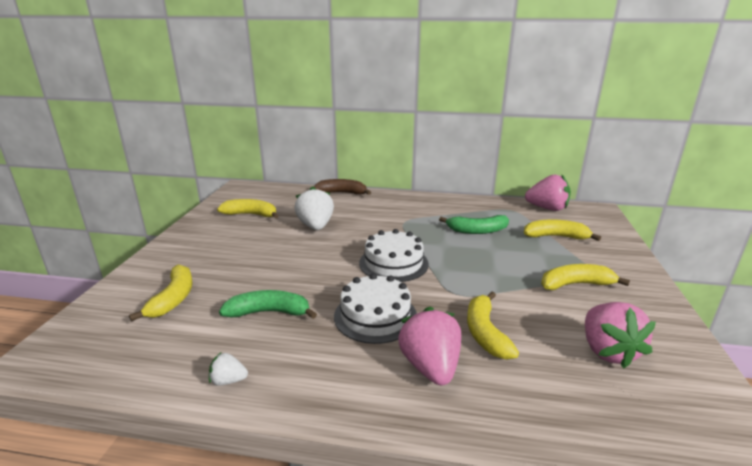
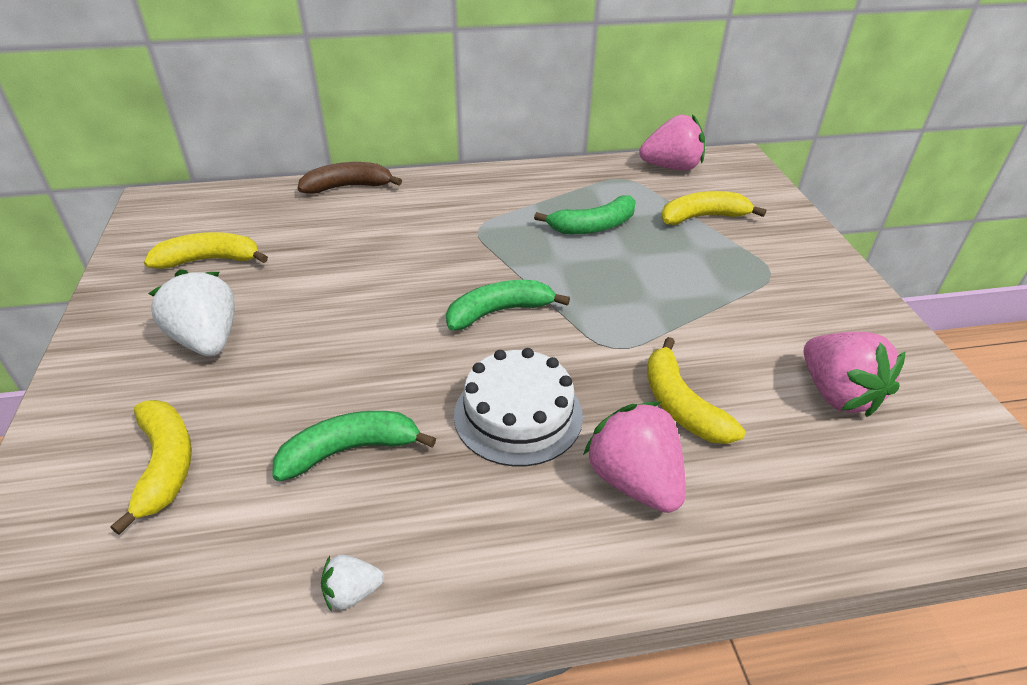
camera: 20 degrees left, 15 degrees up
white strawberry [294,186,334,230] -> white strawberry moved to [148,269,234,356]
white cake [359,229,429,282] -> green banana [446,280,570,331]
yellow banana [541,264,630,290] -> none

